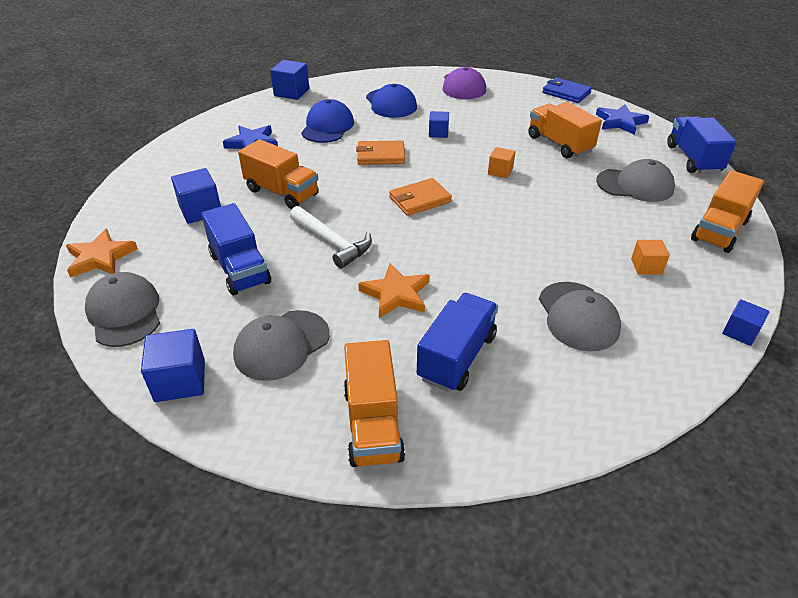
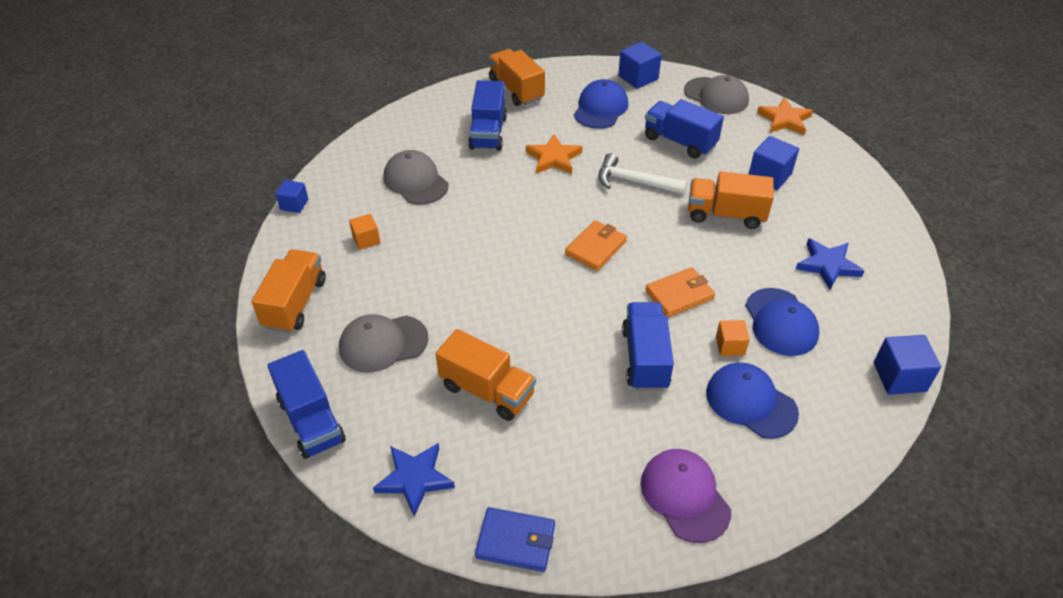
camera: 155 degrees right, 5 degrees up
grey cap [233,310,330,381] -> blue cap [574,79,628,129]
blue cube [429,111,449,138] -> blue truck [622,302,674,391]
orange cube [488,147,515,178] -> orange cube moved to [716,320,750,356]

